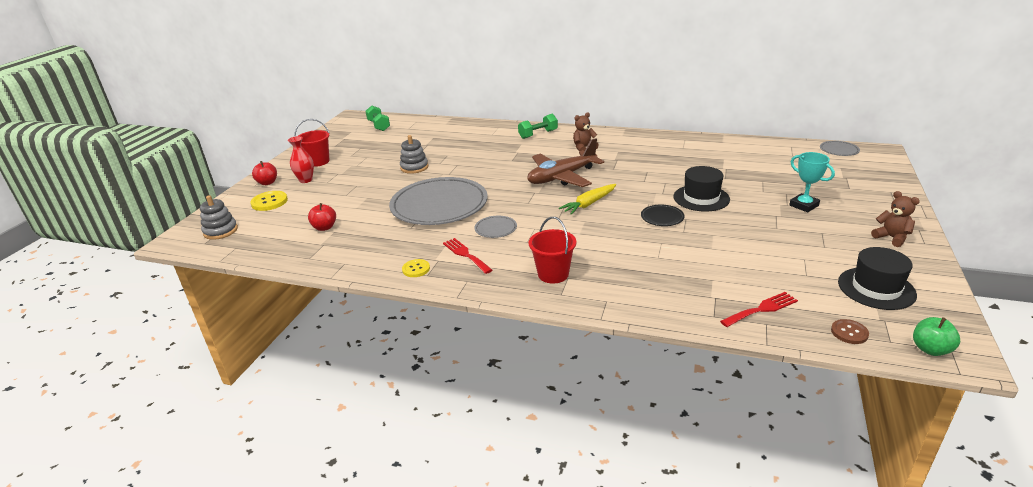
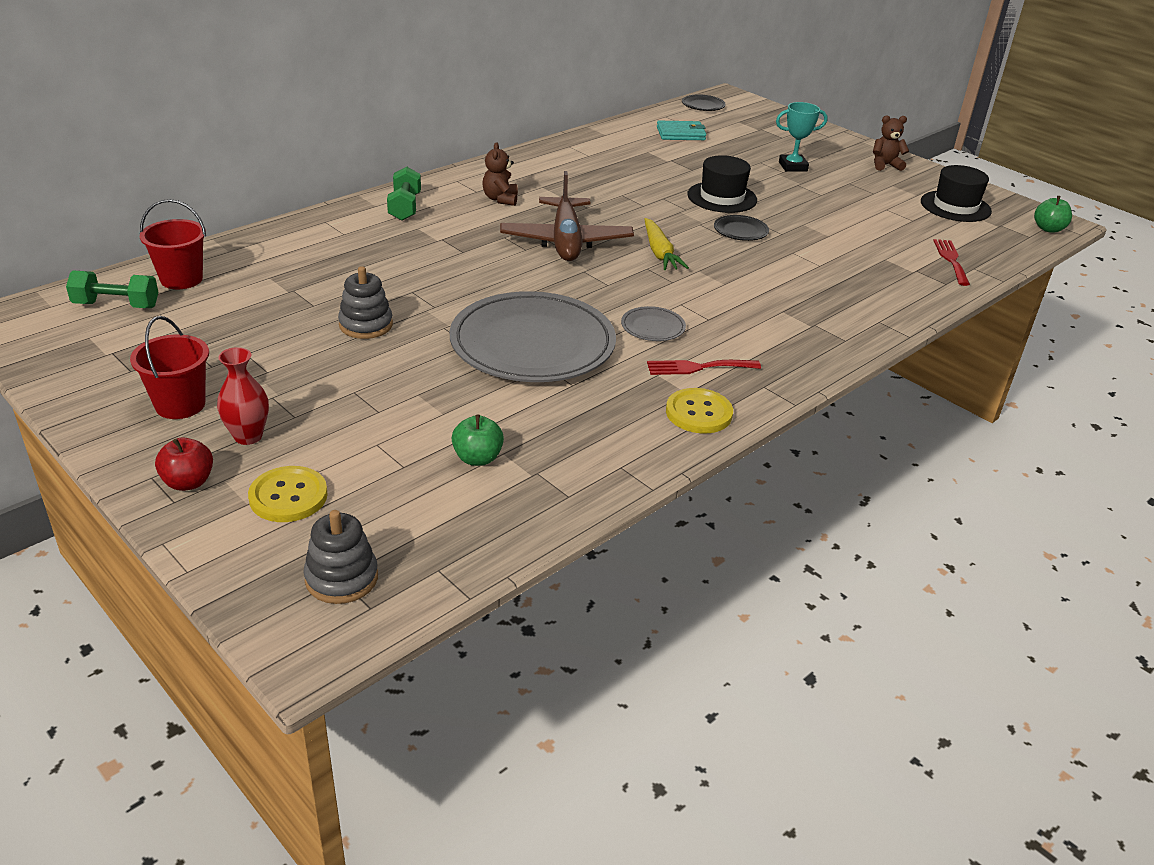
camera: 65 degrees left, 5 degrees up
red apple [308,203,336,231] -> green apple [452,415,504,466]
yellow button [402,259,430,277] -> yellow button [666,388,733,433], size x1.56
red bucket [529,217,576,284] -> red bucket moved to [140,199,206,289]
grey plate [820,141,860,156] -> black plate [682,94,726,111]
brown button [831,319,869,344] -> none
none -> turquoise wallet [657,121,706,140]

